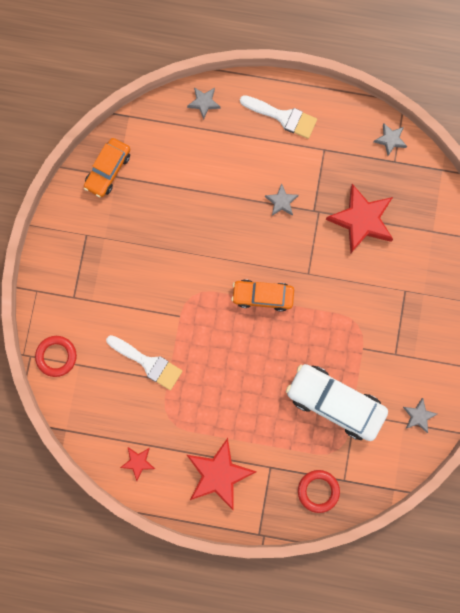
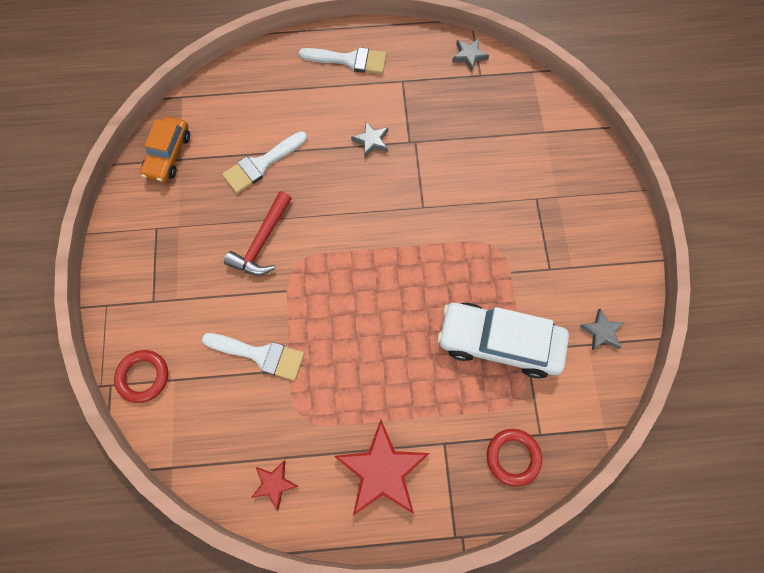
camera: 15 degrees left, 10 degrees down
grey star [187,87,221,119] -> none
orange car [231,279,294,312] -> none
red star [326,184,393,253] -> none
none -> white brush [222,131,307,193]
none -> red hammer [224,191,292,275]

